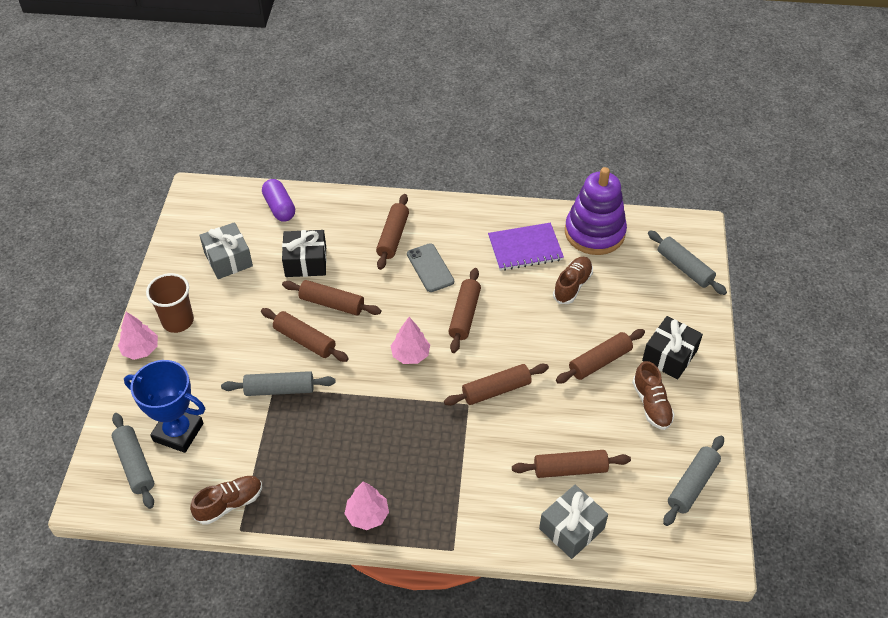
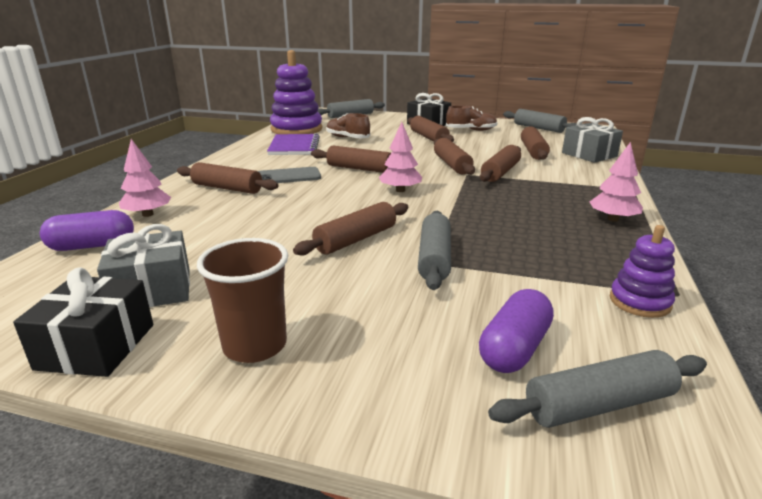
camera: 80 degrees left, 25 degrees down
pink tree [118,312,158,360] -> pink tree moved to [119,139,171,217]
blue trophy [124,360,205,453] -> purple capsule [479,289,554,373]
brown shoe [190,476,262,525] -> purple stacking toy [610,225,675,318]
black gift [282,230,327,277] -> black gift moved to [13,268,153,377]
brown rolling pin [282,280,381,315] -> brown rolling pin moved to [480,145,521,182]

